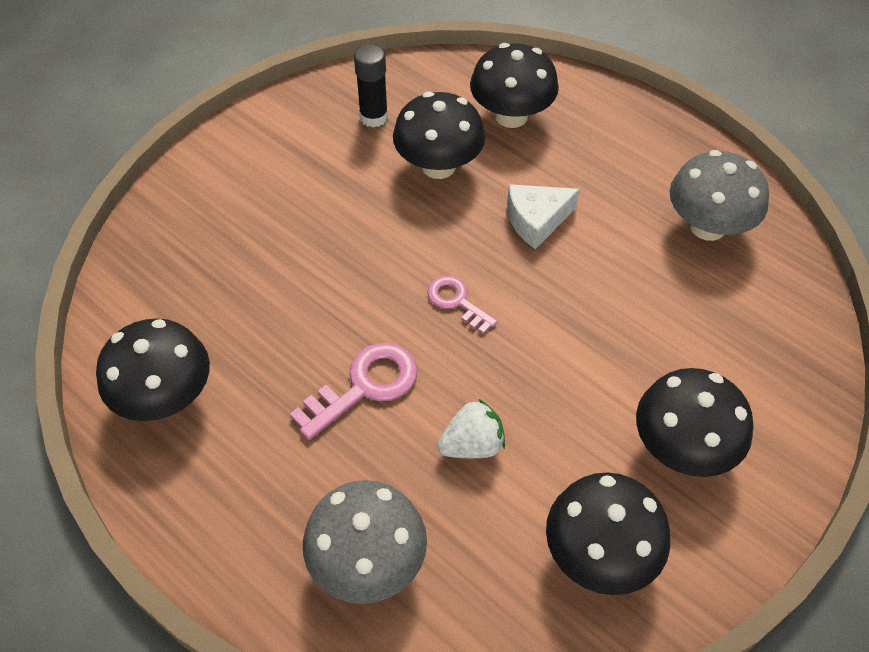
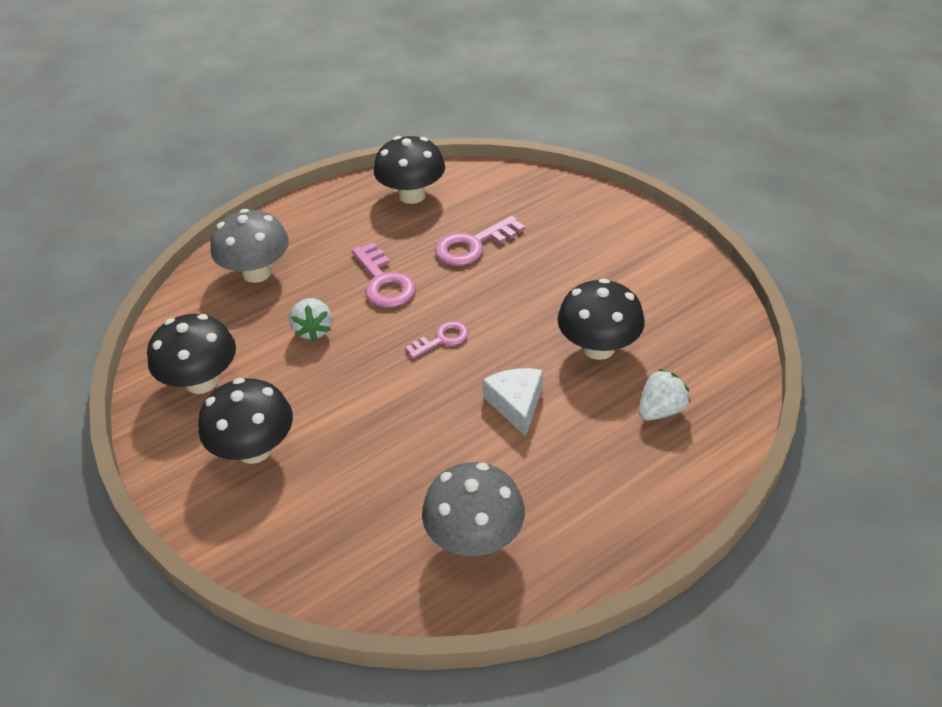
camera: 105 degrees right, 10 degrees down
black glue stick [354,44,388,127] -> none
black mushroom [470,43,559,128] -> white strawberry [639,369,690,421]
none -> pink key [435,215,525,266]

